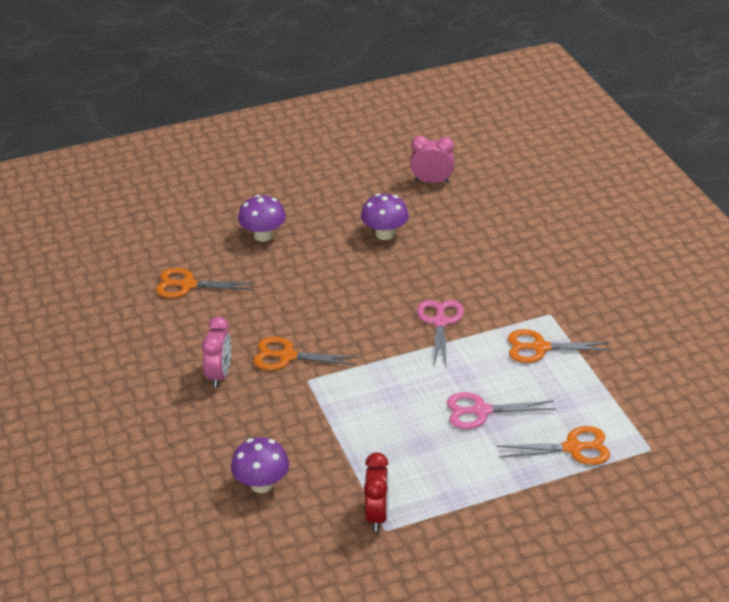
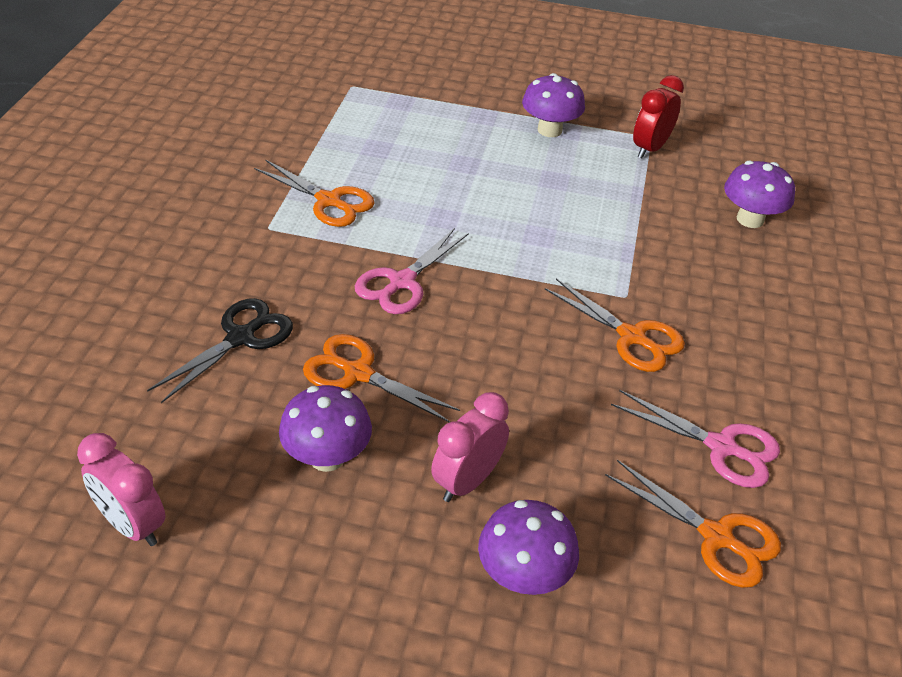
camera: 150 degrees left, 5 degrees up
pink clock [202,316,231,388] -> pink clock moved to [431,392,509,502]
pink scissors [447,392,556,429] -> pink scissors moved to [611,390,780,488]
orange scissors [497,426,610,465] -> orange scissors moved to [303,334,460,423]
none -> black scissors [147,298,293,403]
none -> purple mushroom [522,73,585,137]

